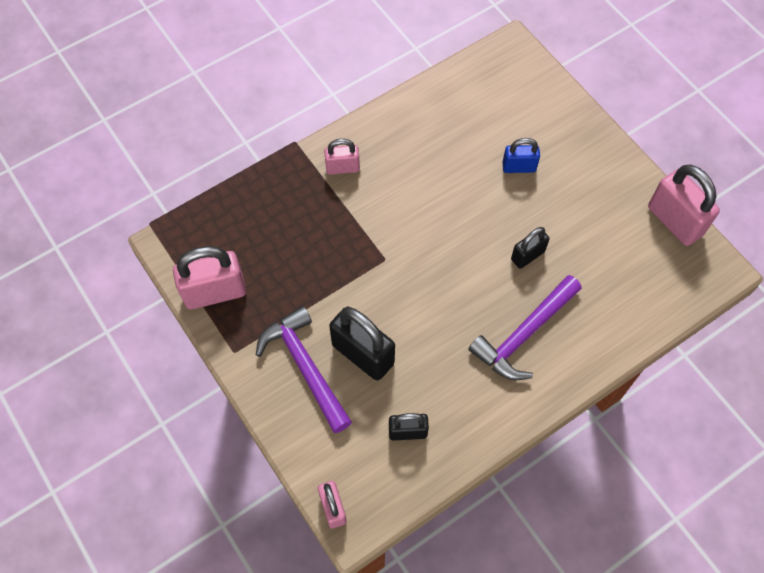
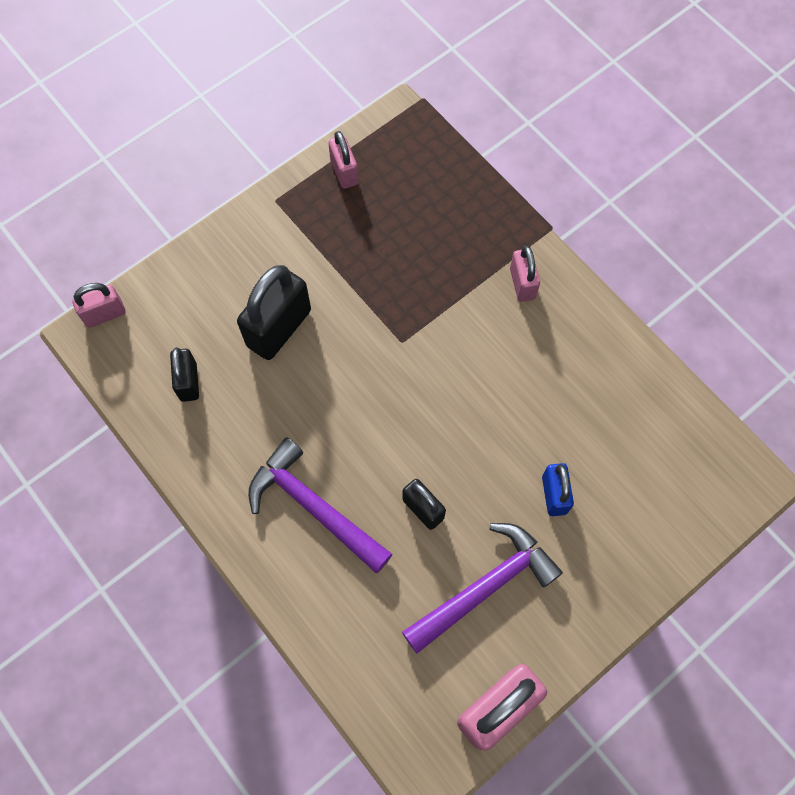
camera: 85 degrees right, 5 degrees up
pink padlock [173,246,246,310] -> pink padlock [328,131,358,189], size x0.57
purple hammer [256,306,352,433] -> purple hammer moved to [402,523,563,653]

